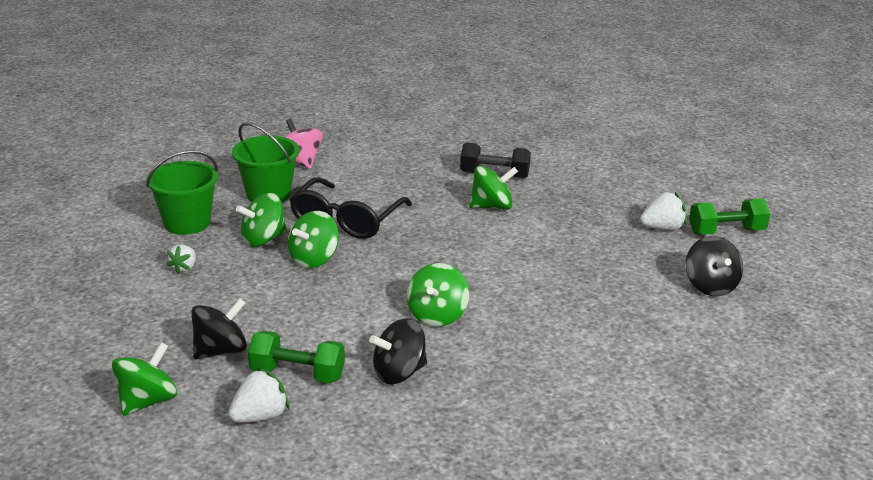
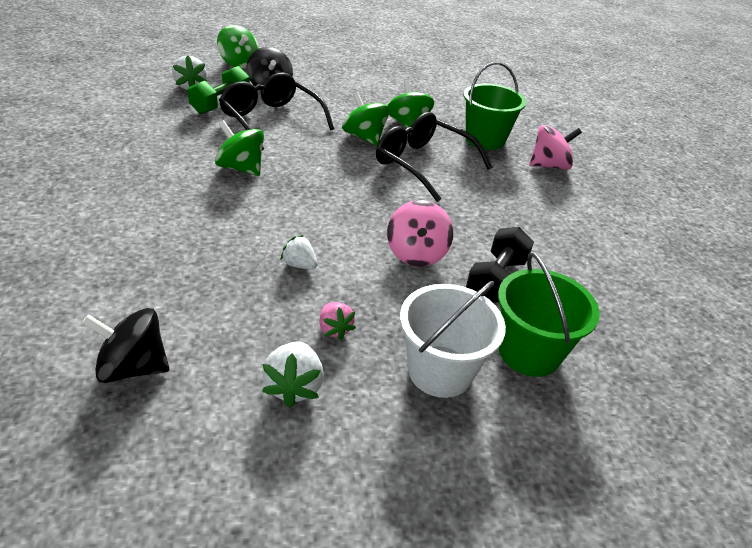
camera: 105 degrees right, 10 degrees up
green bucket [146,150,218,235] -> green bucket moved to [498,252,600,377]
white strawberry [167,245,196,274] -> white strawberry moved to [281,235,318,270]
black spinning top [369,318,427,384] -> none
green spinning top [469,166,518,210] -> pink spinning top [387,200,453,266]
green dumbbell [689,198,770,235] -> none
none -> black glasses [219,72,334,150]
none -> pink strawberry [319,302,356,340]
none -> white bucket [400,281,506,398]

